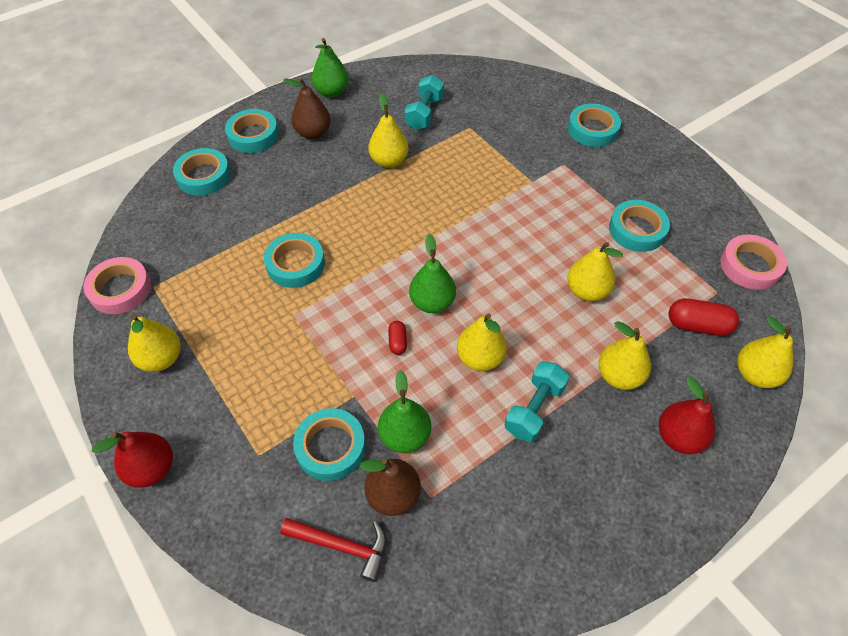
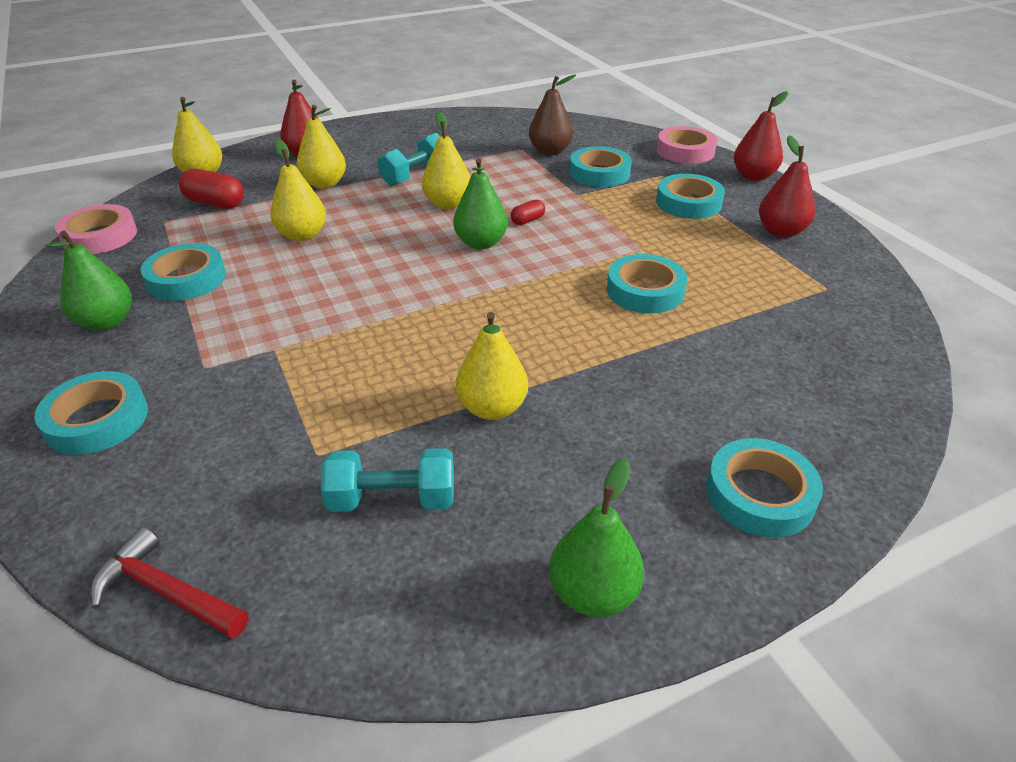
camera: 170 degrees left, 15 degrees down
pink tape [83,257,151,314] -> pink tape moved to [657,126,717,164]
yellow pear [128,314,181,372] -> red pear [759,135,815,238]
turquoise tape [173,148,231,196] -> turquoise tape moved to [656,174,725,219]
red hammer [280,518,387,582] -> red hammer moved to [90,527,249,639]
brown pear [283,78,331,139] -> none
green pear [378,370,431,453] -> green pear moved to [45,231,132,331]
red capsule [388,321,407,355] -> red capsule turned 45 degrees clockwise [511,199,545,225]
turquoise dumbbell [405,75,444,130] -> turquoise dumbbell turned 60 degrees clockwise [321,448,454,512]

